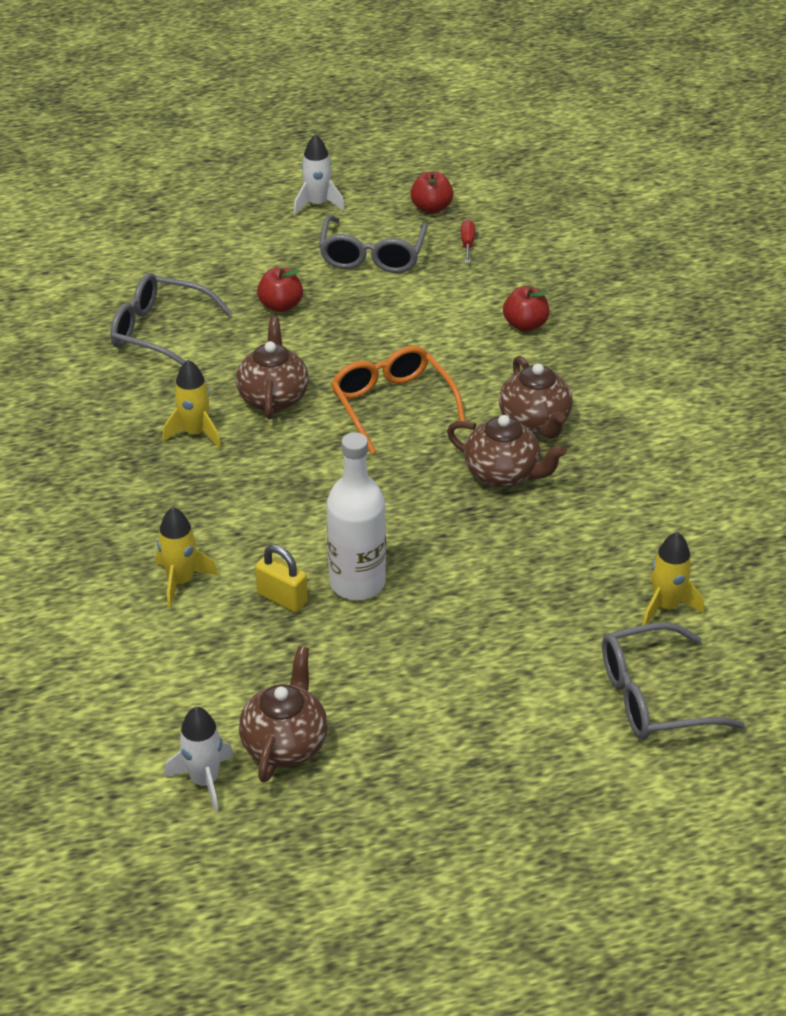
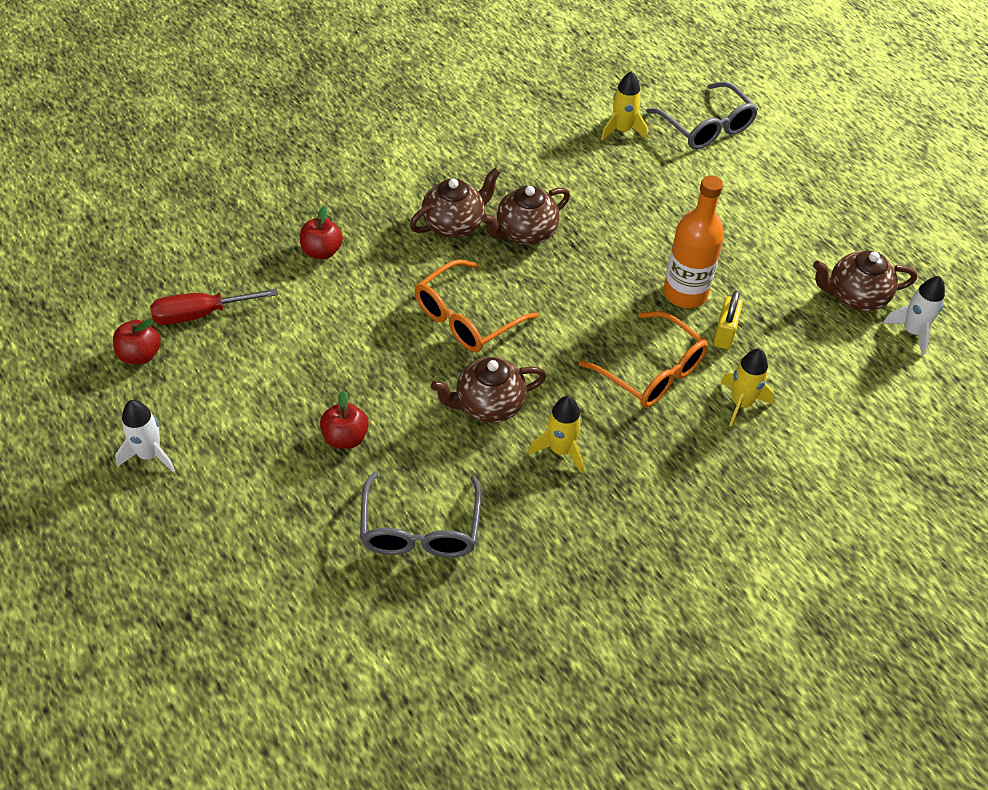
camera: 110 degrees left, 10 degrees up
grey glasses [319,215,428,273] -> none
white bottle [327,432,386,600] -> orange bottle [664,175,724,308]
brown teapot [447,415,566,488] -> brown teapot turned 135 degrees counterclockwise [481,186,570,245]
red screwdriver [461,220,475,263] -> red screwdriver [150,288,278,325], size x1.80
none -> orange glasses [579,311,708,408]

